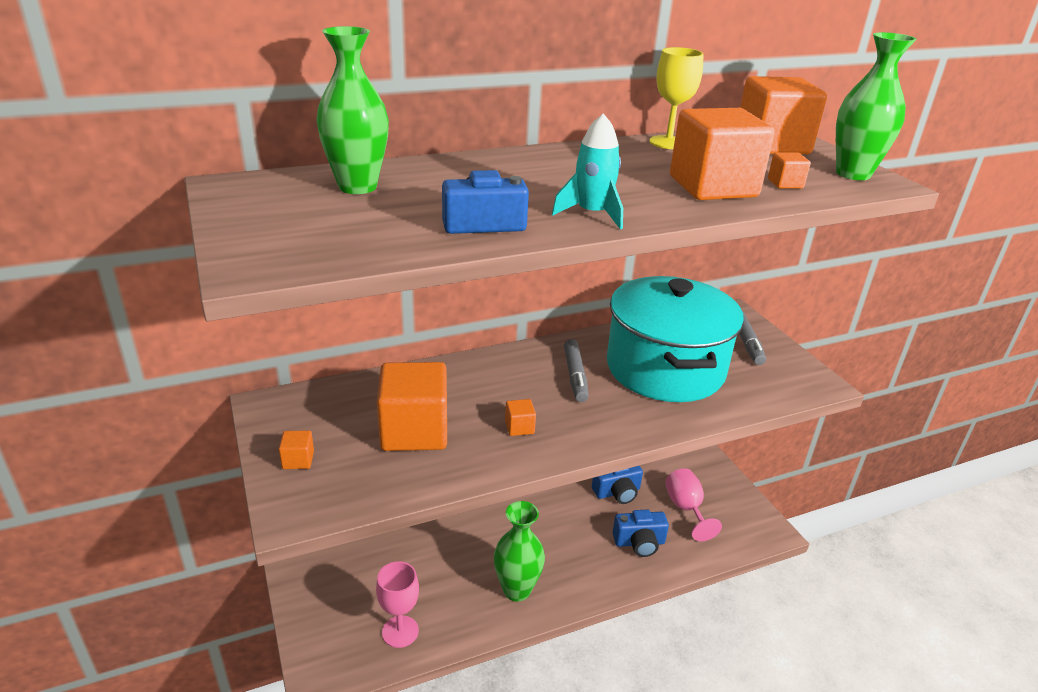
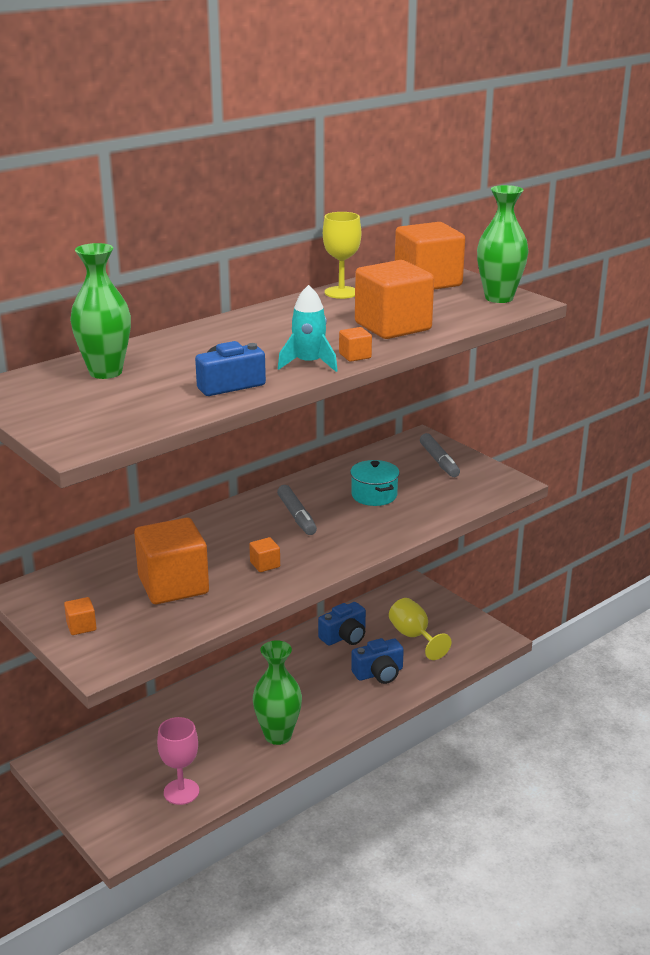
camera: 15 degrees left, 5 degrees down
turquoise pot [607,276,744,402] -> turquoise pot [350,460,400,506], size x0.41
pink goblet [665,468,722,541] -> yellow goblet [389,598,452,660]
orange cube [768,152,811,189] -> orange cube moved to [339,327,372,362]

